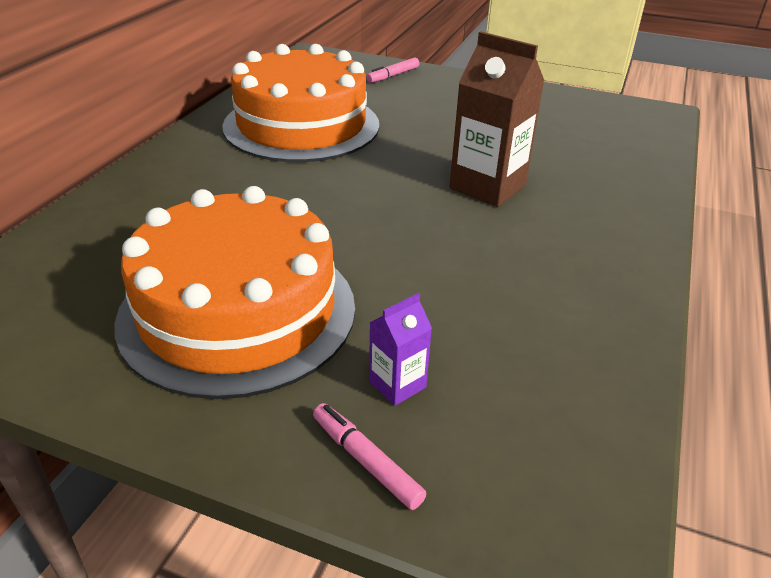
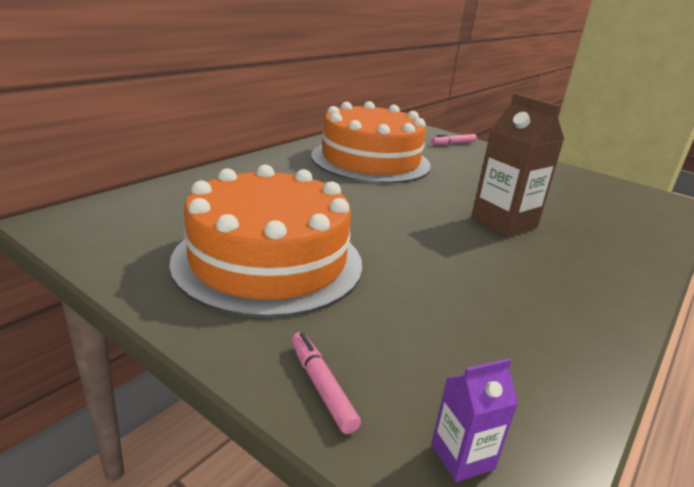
camera: 15 degrees right, 10 degrees down
purple carton [369,293,432,406] -> purple carton moved to [431,358,518,482]

